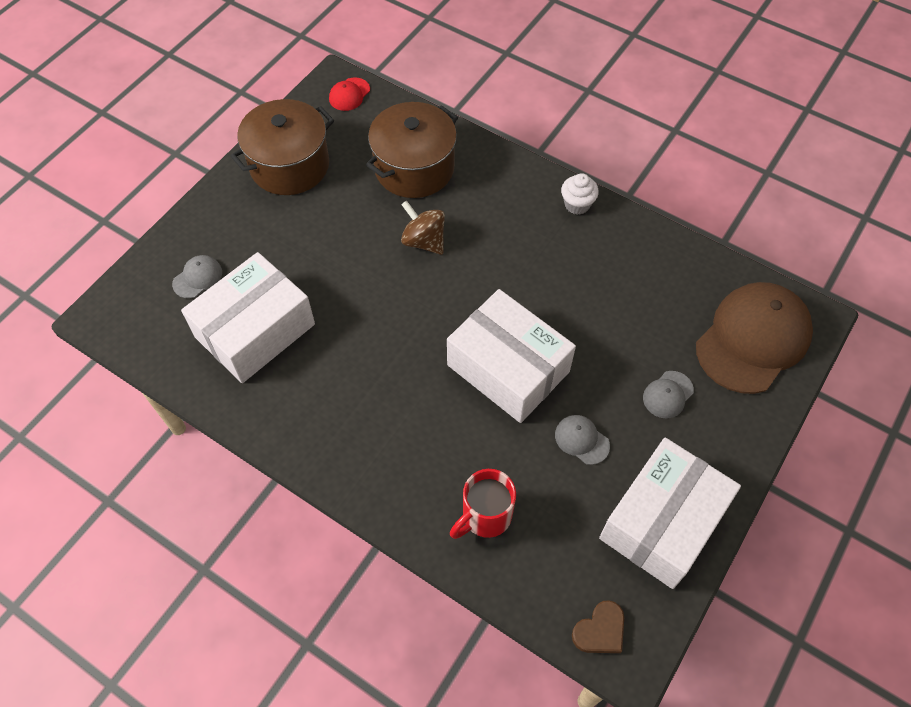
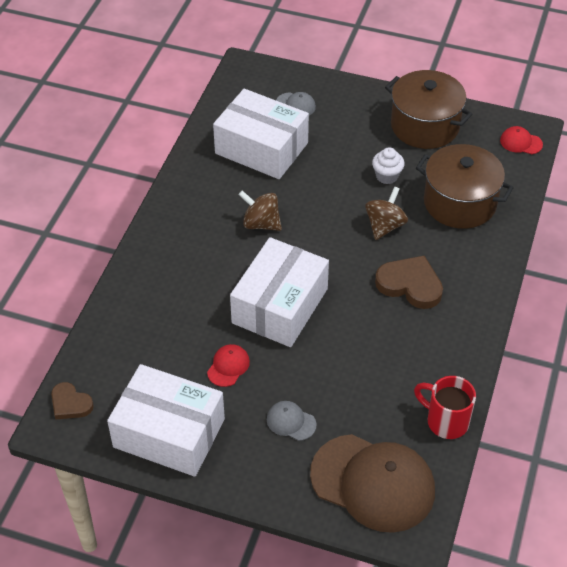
camera: 75 degrees right, 10 degrees down
red mug [450,469,516,539] -> red mug moved to [414,376,476,439]
grey cap [555,415,610,465] -> red cap [207,344,250,387]
white cupcake [561,173,599,215] -> white cupcake moved to [372,147,405,184]
none -> brown spinning top [238,190,282,231]
none -> brown heart [375,256,443,309]

